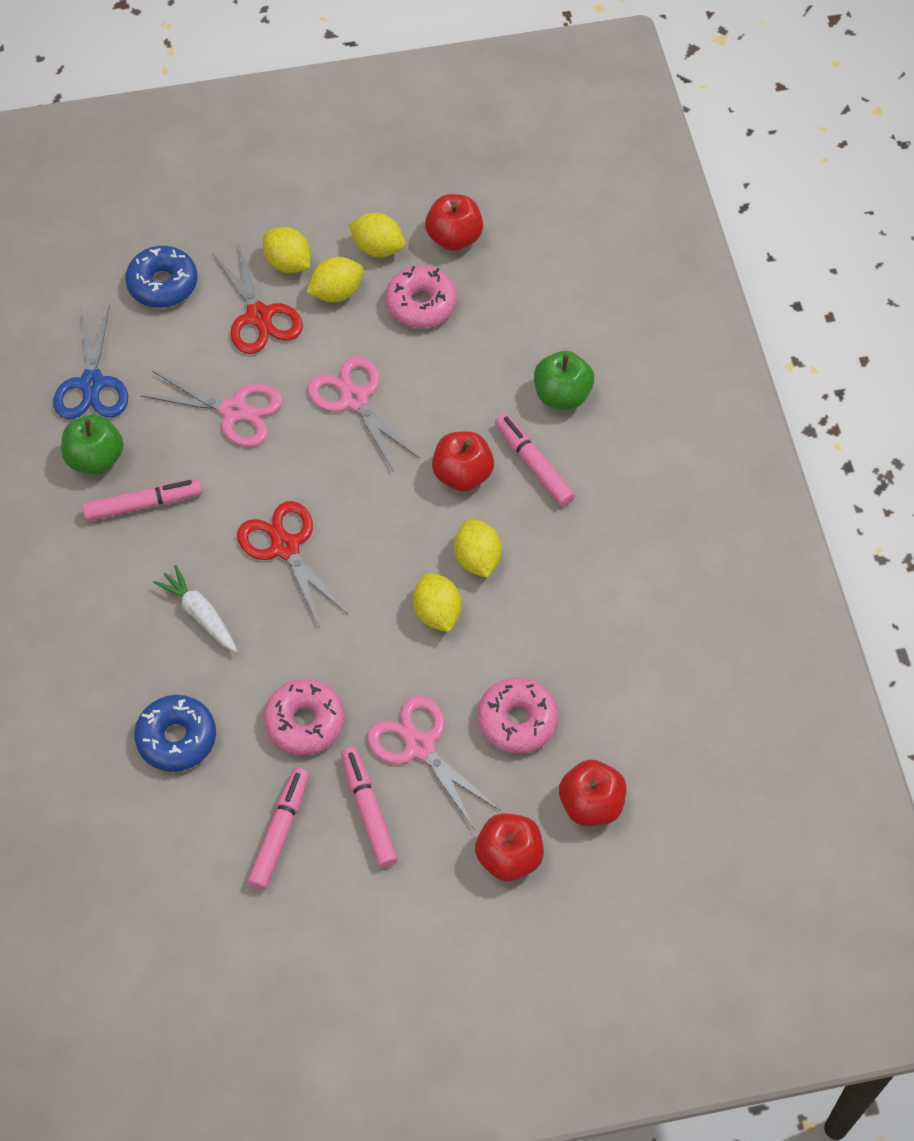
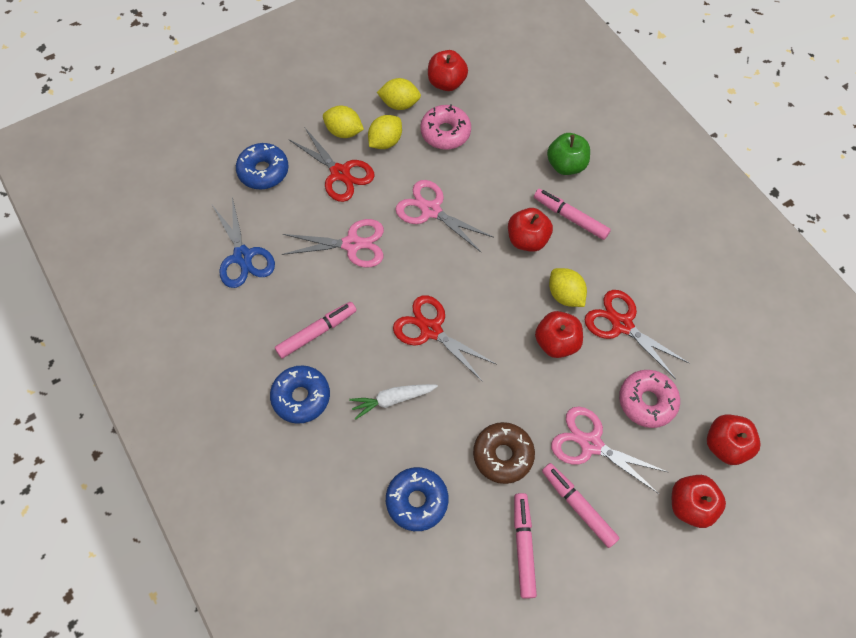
camera: 20 degrees left, 5 degrees up
green apple [61,415,123,475] -> none
white carrot [153,565,237,652] -> white carrot turned 45 degrees counterclockwise [349,384,438,420]
pink donut [264,679,345,755] -> brown donut [473,422,535,484]
yellow lemon [413,573,461,632] -> red apple [535,311,583,358]
none -> blue donut [270,365,330,424]
none -> red scissors [585,290,690,379]

